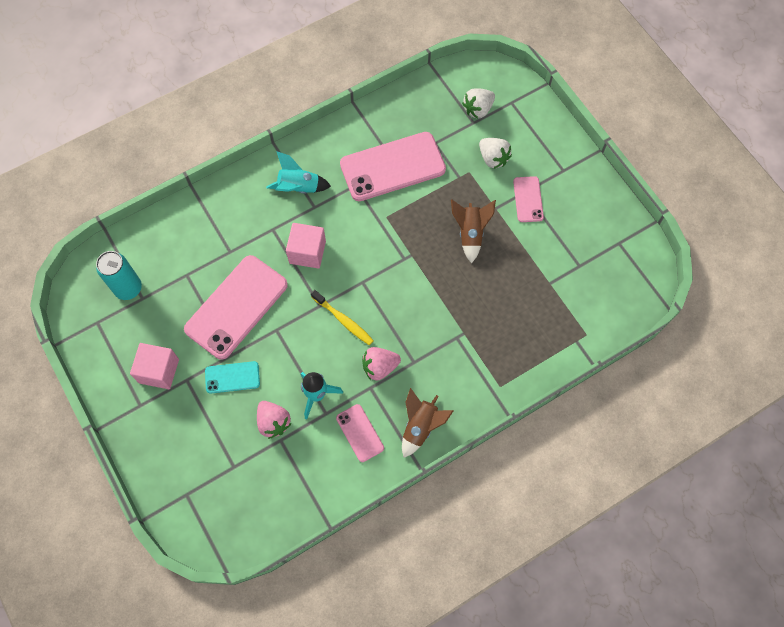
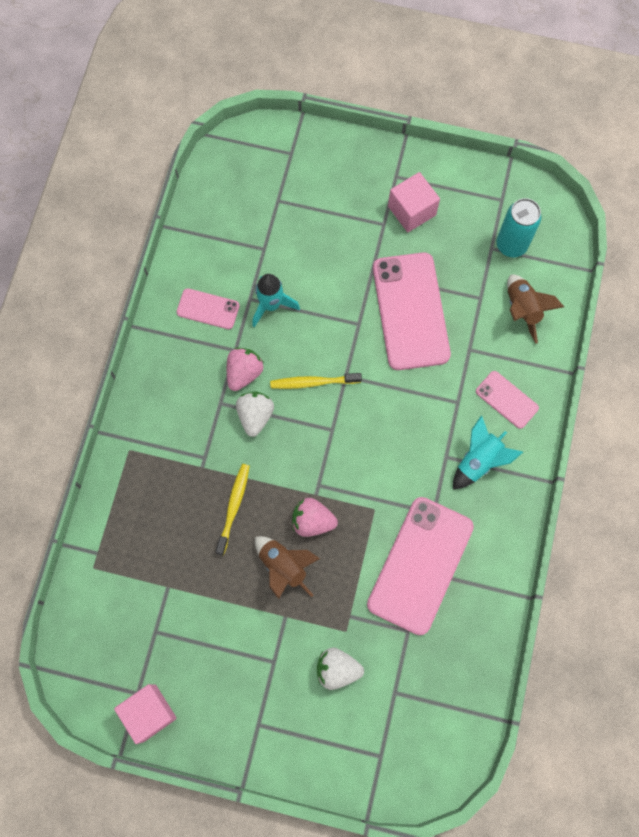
camera: 135 degrees right, 5 degrees up
turquoise phone [205,361,260,394] -> none
pink strawberry [257,401,291,439] -> pink strawberry moved to [292,498,338,537]
pink cube [286,223,326,269] -> pink cube moved to [114,684,177,744]
brown rocket [402,388,454,458] -> brown rocket moved to [507,274,564,344]
white strawberry [462,88,495,119] -> white strawberry moved to [236,391,274,437]
pink phone [513,176,544,222] -> pink phone moved to [476,371,539,429]
none -> yellow toothbrush [215,464,250,555]

